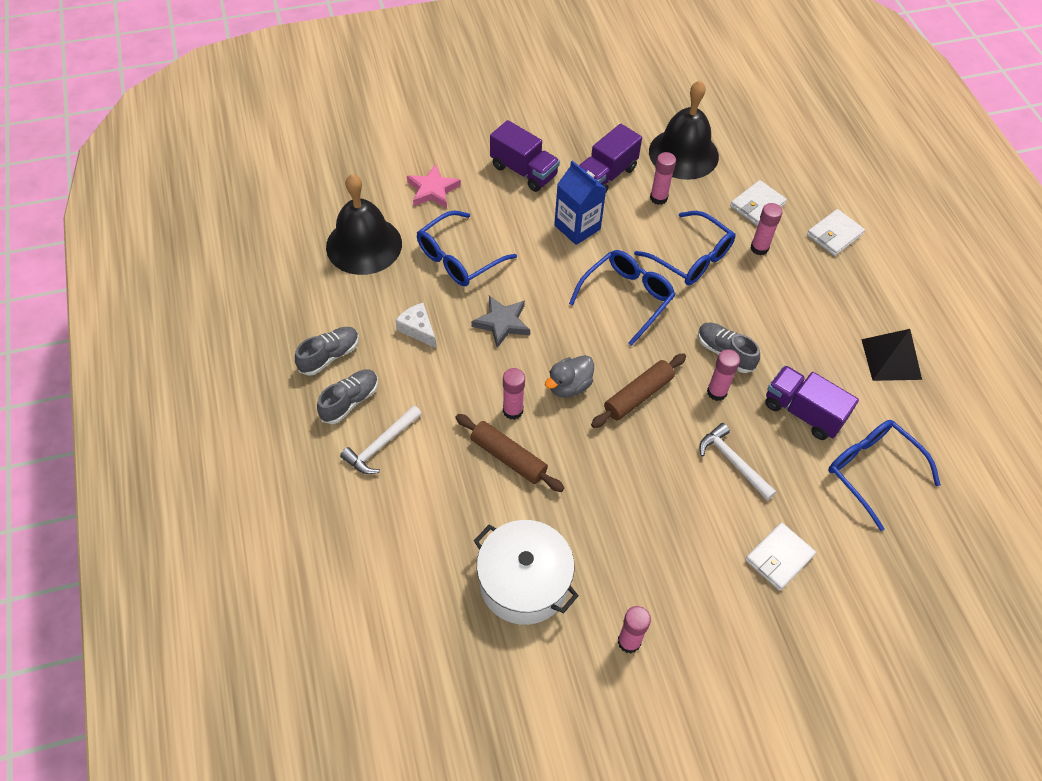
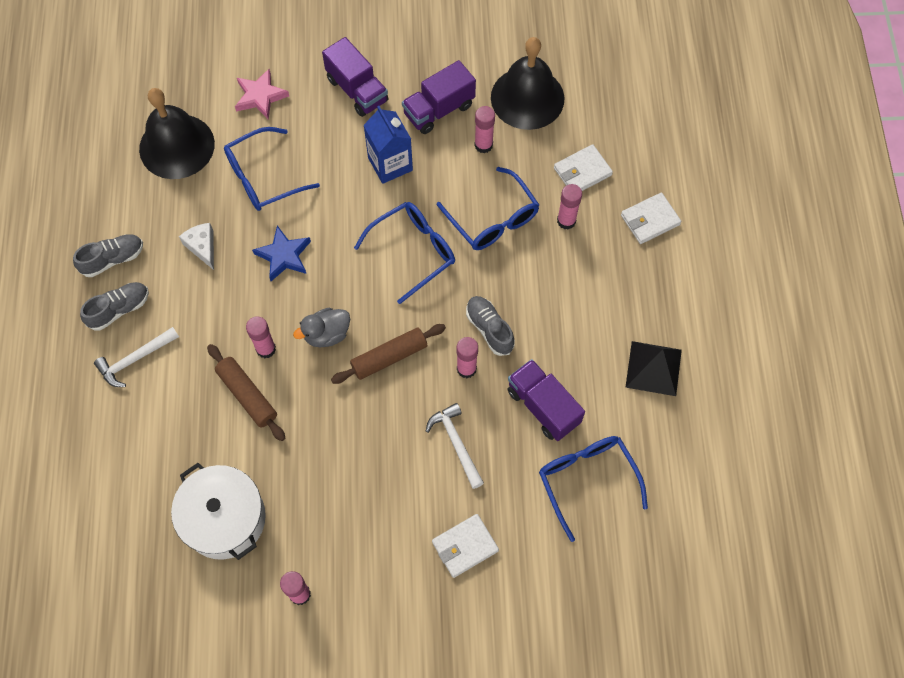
camera: 15 degrees right, 10 degrees up
grey star [471,296,530,348] -> blue star [252,226,311,281]

